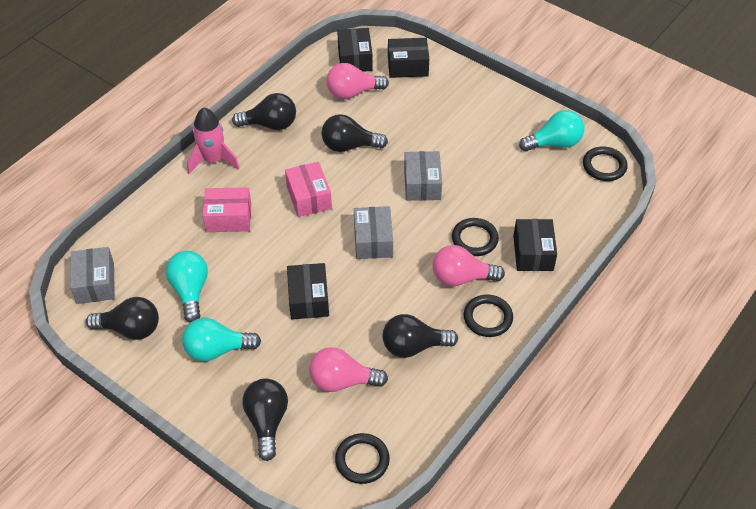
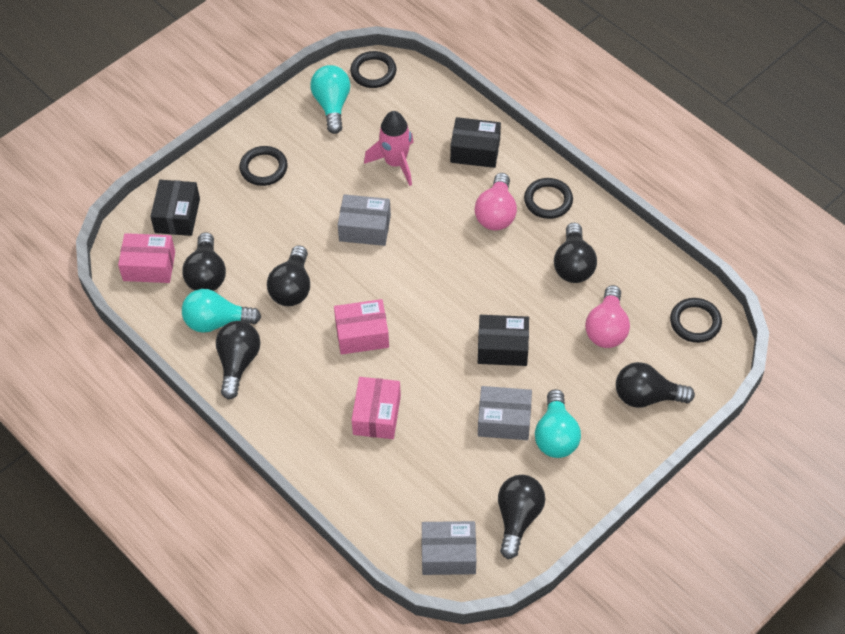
camera: 80 degrees left, 5 degrees up
turquoise light bulb [166,251,208,323] -> turquoise light bulb moved to [182,289,261,333]
pink rocket [187,107,240,174] -> pink rocket moved to [364,111,413,186]
pink light bulb [326,63,389,99] -> black light bulb [182,232,226,291]
black box [337,28,373,72] -> pink box [118,233,175,283]
grey box [354,206,393,259] -> grey box moved to [478,386,532,440]
black ring [452,218,499,256] -> black ring moved to [239,146,288,186]

